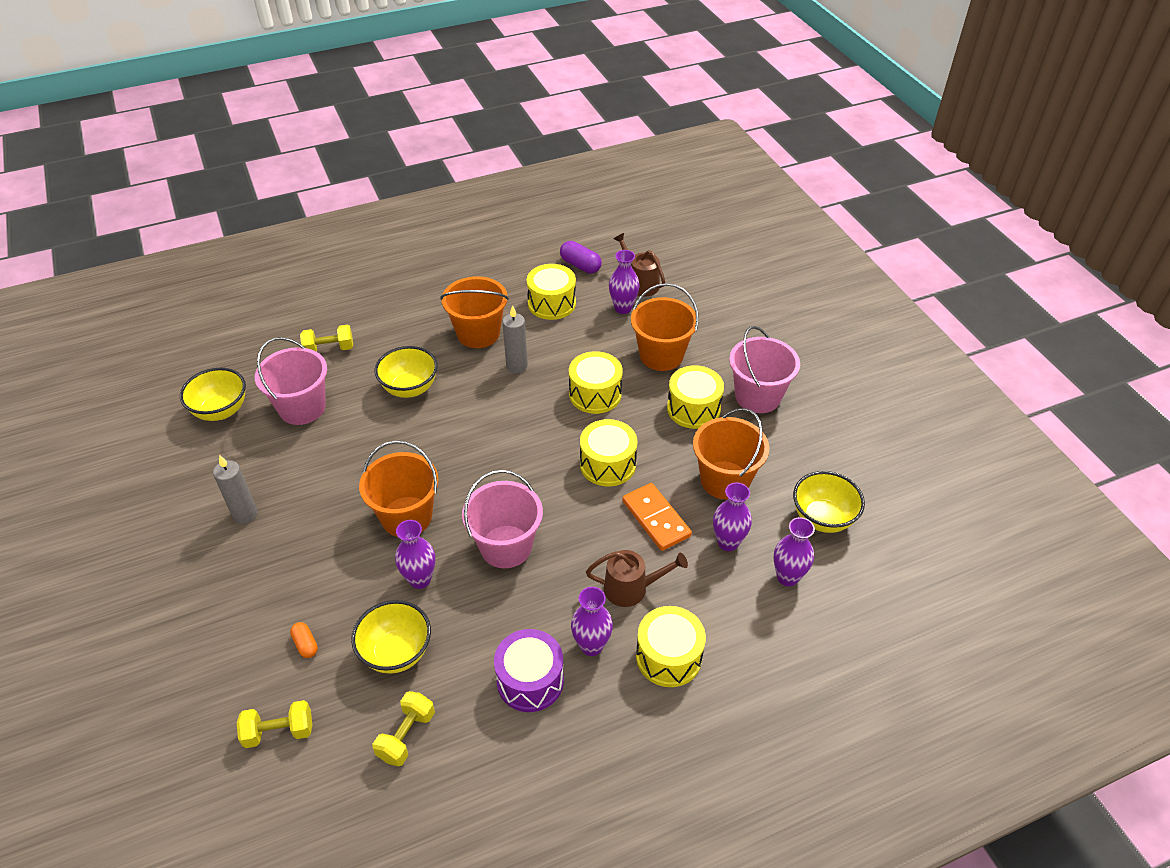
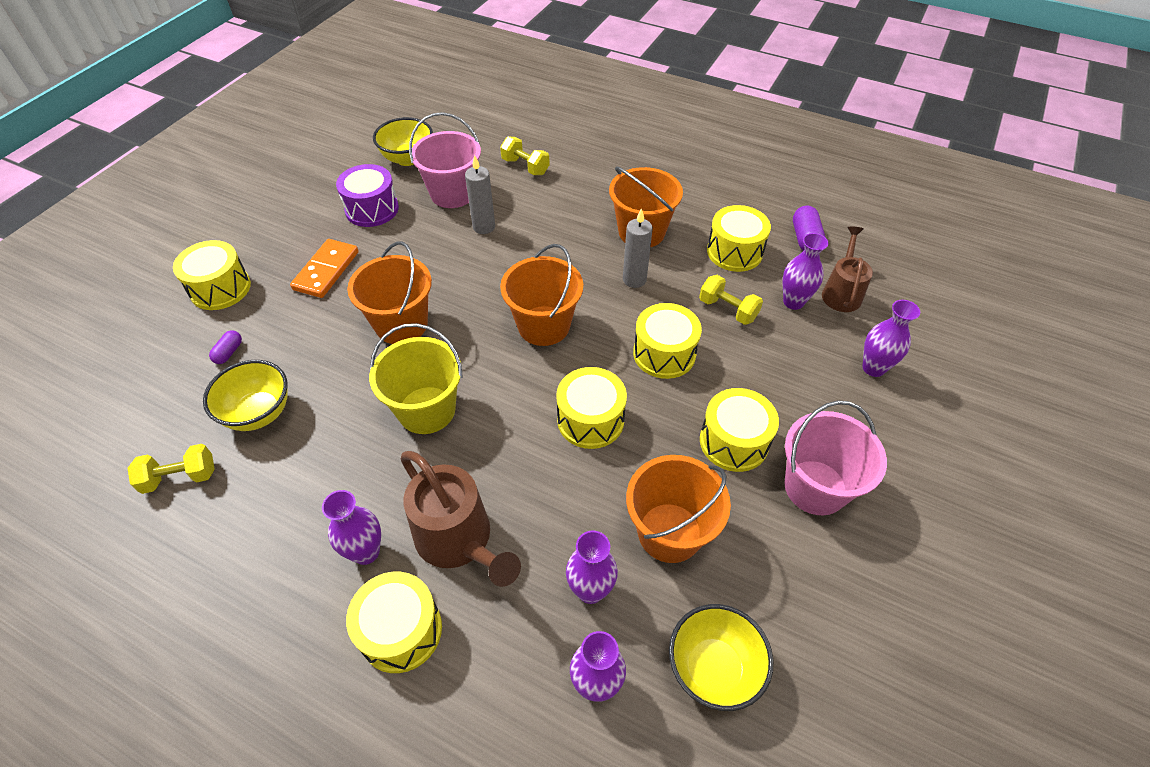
camera: 50 degrees right, 5 degrees up
grey candle [213,455,258,524] -> grey candle moved to [465,155,495,234]
yellow dumbbell [237,700,312,748] -> yellow dumbbell moved to [699,275,763,325]
orange capsule [290,622,318,658] -> purple capsule [209,331,242,364]
yellow bowl [375,346,438,398] -> none
purple vase [395,520,435,589] -> purple vase moved to [862,300,920,377]
pink bucket [462,470,543,568] -> yellow bucket [369,323,463,434]
purple drum [494,629,564,712] -> purple drum moved to [336,164,399,227]
brown watering can [586,550,688,607] -> brown watering can [401,451,521,587], size x1.52
orange domino [622,483,692,551] -> orange domino moved to [290,239,359,298]
orange bucket [631,283,699,371] -> orange bucket moved to [500,244,583,346]
none -> yellow drum [173,240,251,310]

